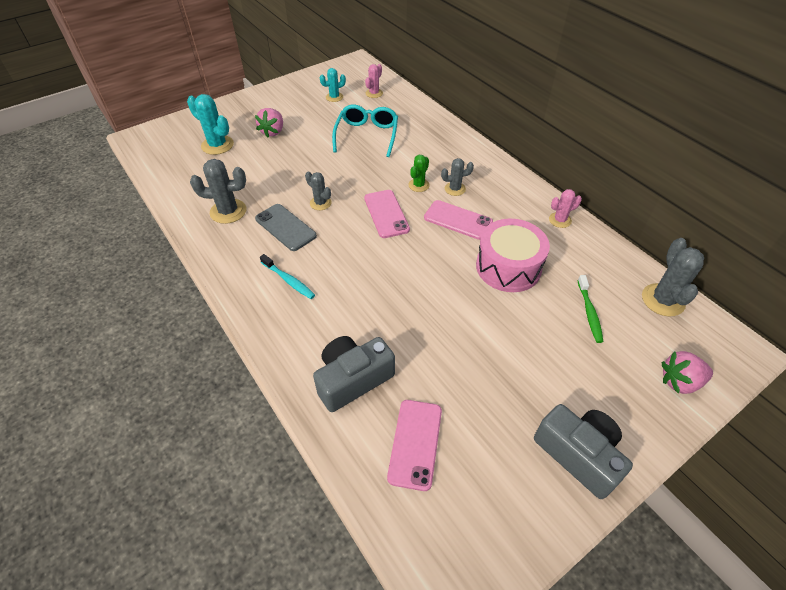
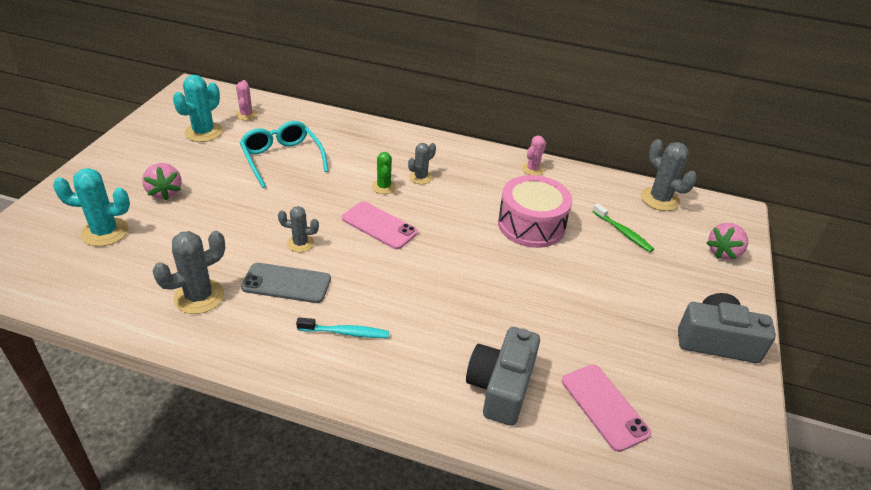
camera: 40 degrees left, 10 degrees down
turquoise cactus [320,68,346,102] -> turquoise cactus [173,75,223,142], size x1.64
pink phone [424,200,493,240] -> none

